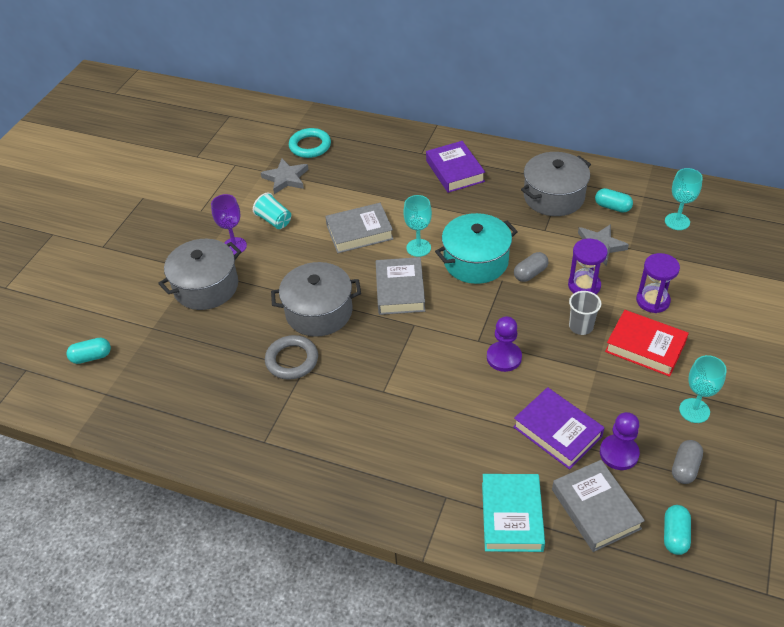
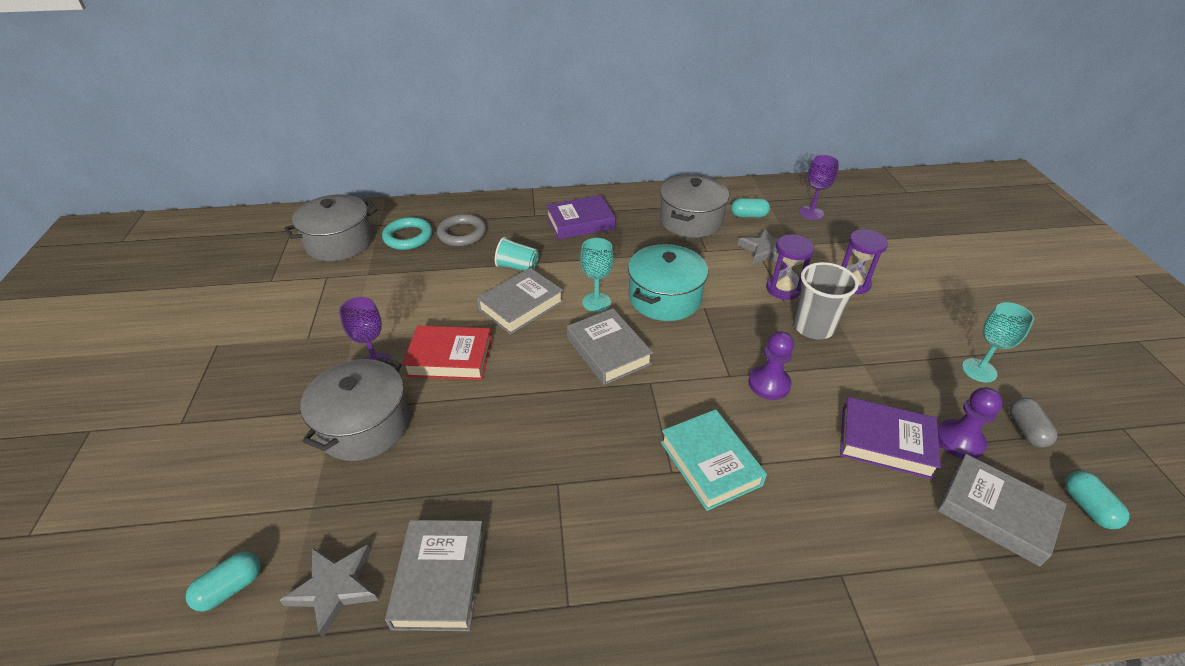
camera: 30 degrees left, 5 degrees down
turquoise cup [253,193,291,229] -> turquoise cup moved to [495,237,539,271]
grey star [261,158,309,194] -> grey star moved to [279,544,378,638]
grey ring [265,335,318,380] -> grey ring moved to [437,214,486,246]
grey pot [271,262,361,337] -> grey pot moved to [284,194,377,261]
purple book [426,141,485,193] -> purple book turned 60 degrees counterclockwise [546,195,616,240]
turquoise book [482,474,545,552] -> turquoise book moved to [661,409,767,511]
grey capsule [514,252,548,282] -> none
grey cup [569,291,601,335] -> grey cup [793,262,859,340], size x1.53
red book [605,310,689,377] -> red book moved to [402,326,492,380]
turquoise goblet [665,168,703,230] -> purple goblet [799,155,839,220]
none -> grey book [385,520,485,631]

